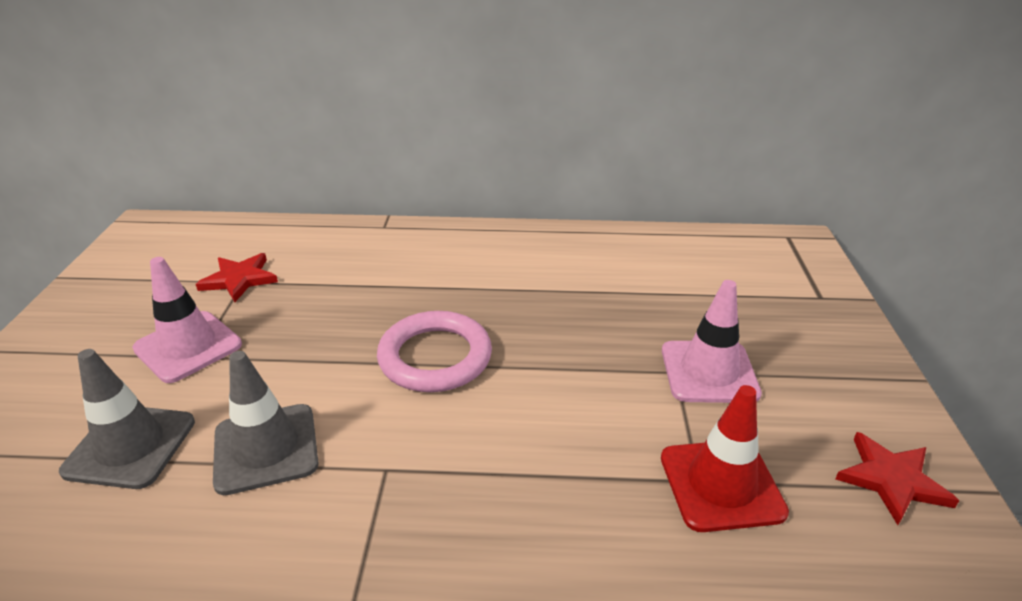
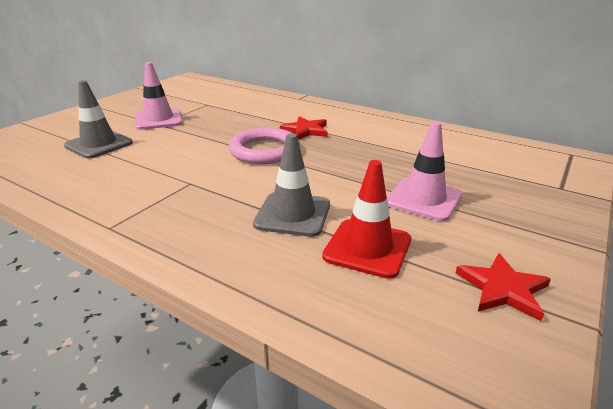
camera: 30 degrees right, 5 degrees down
red star [196,253,278,302] -> red star moved to [280,116,328,140]
grey traffic cone [213,351,319,495] -> grey traffic cone moved to [253,133,330,237]

